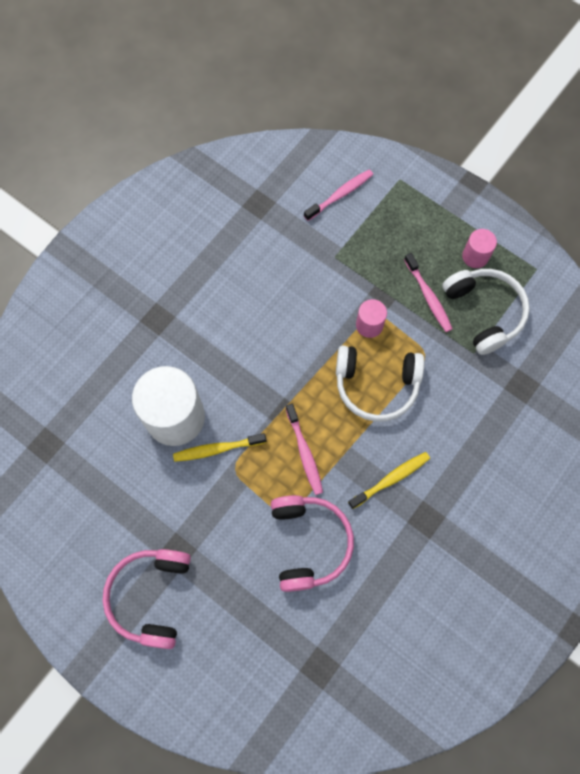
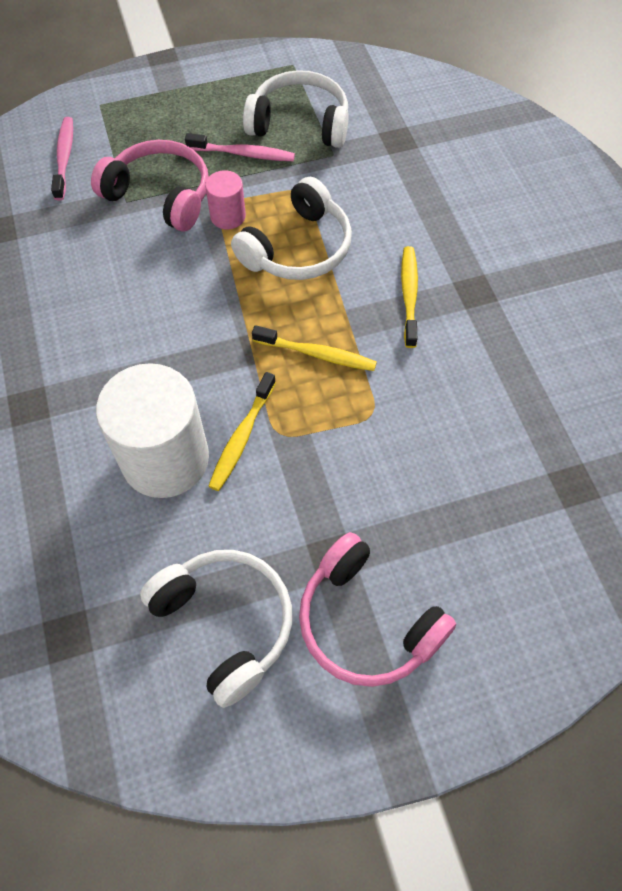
camera: 55 degrees left, 10 degrees down
pink headphones [271,495,354,592] -> pink headphones moved to [91,140,209,232]
pink toothbrush [286,404,323,495] -> yellow toothbrush [252,325,377,371]
pink cylinder [462,229,497,268] -> none
none -> white headphones [140,550,292,708]

